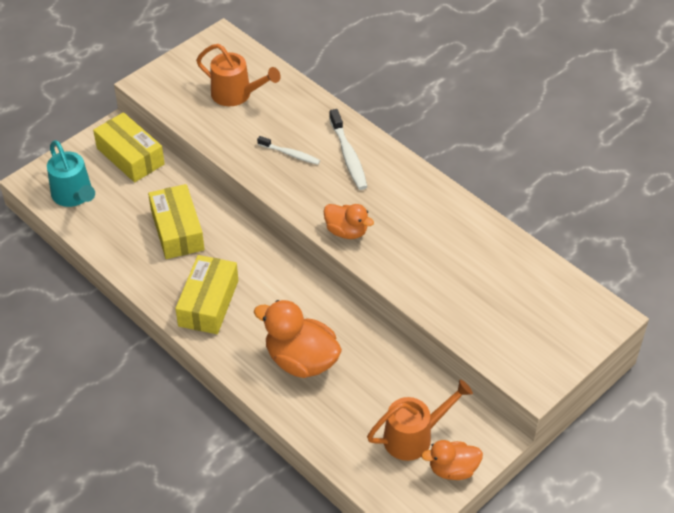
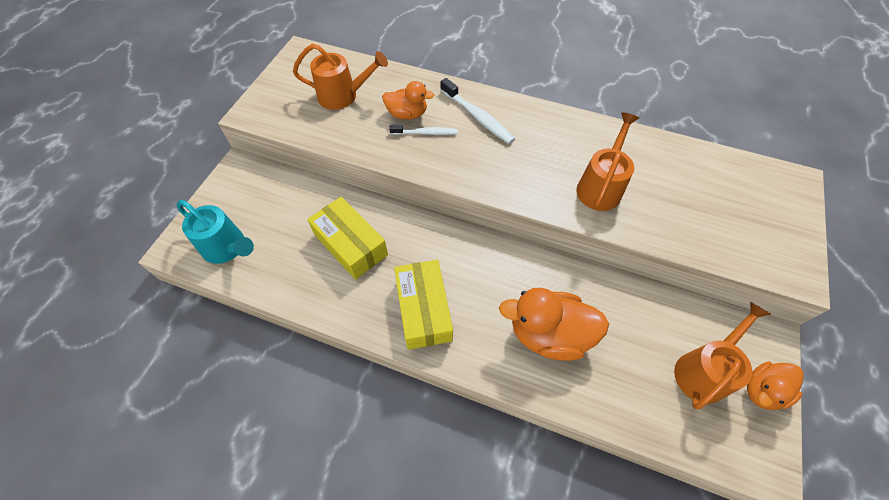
camera: 25 degrees left, 10 degrees up
yellow box [93,112,165,182] -> none
orange duck [323,204,374,239] -> orange duck moved to [382,81,434,120]
none -> orange watering can [576,112,639,211]

